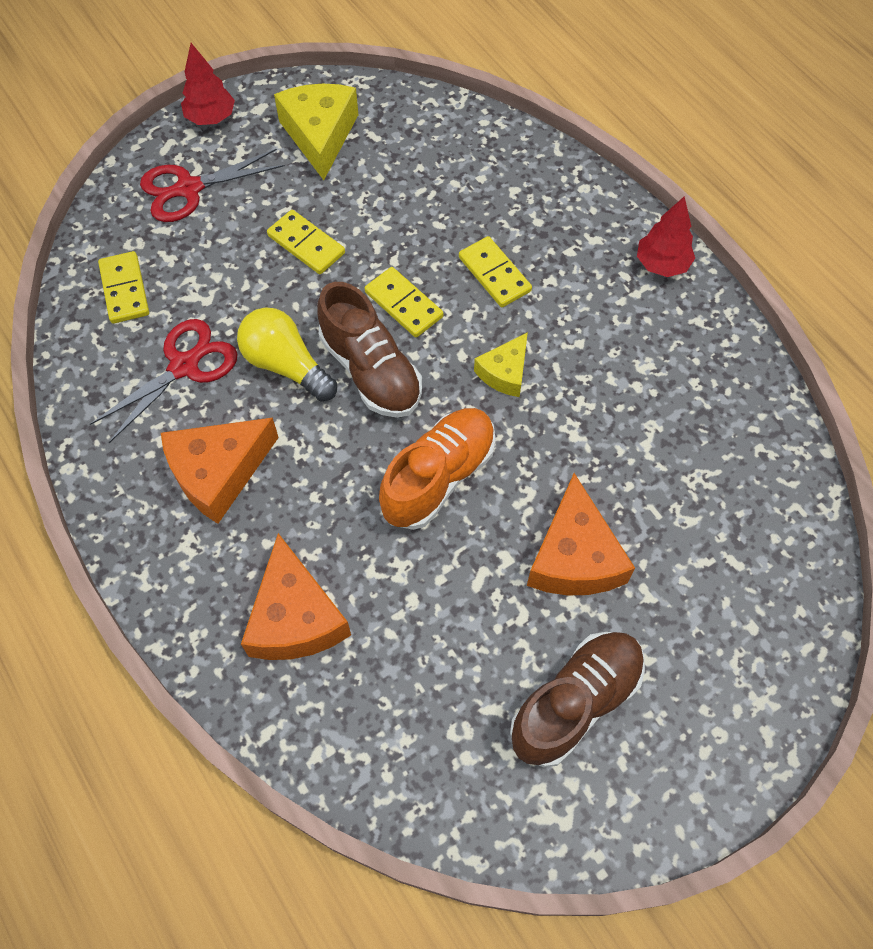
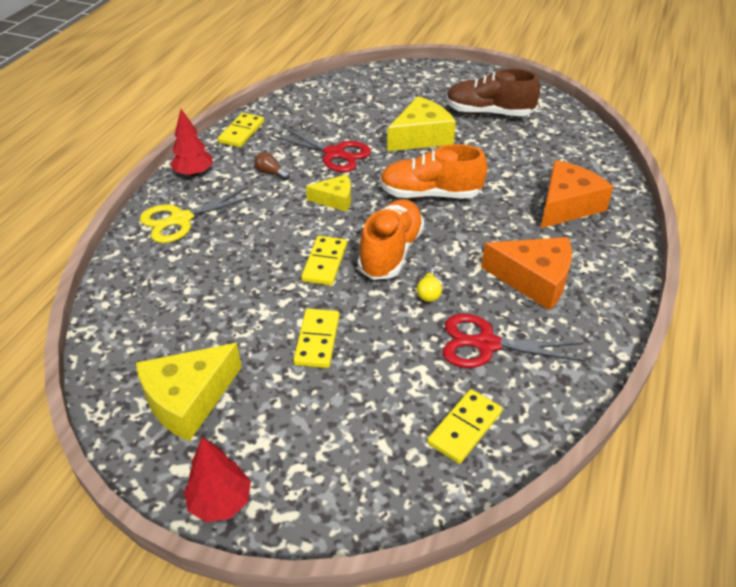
camera: 125 degrees left, 20 degrees down
red scissors [140,149,285,222] -> red scissors moved to [272,127,371,172]
yellow light bulb [237,307,337,402] -> yellow light bulb [417,268,442,302], size x0.50
brown shoe [317,282,422,418] -> orange shoe [357,199,424,280]
yellow domino [459,236,532,307] -> yellow domino moved to [218,113,264,147]
orange cheese [527,473,635,596] -> yellow cheese [387,96,456,151]
none -> yellow scissors [140,187,257,243]
none -> brown light bulb [254,152,289,180]

